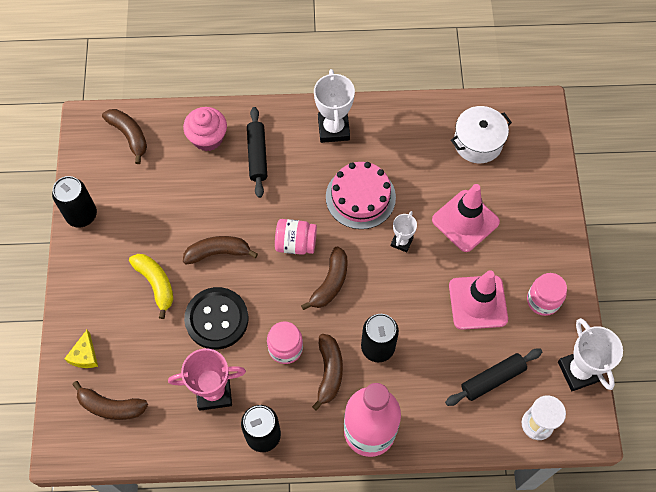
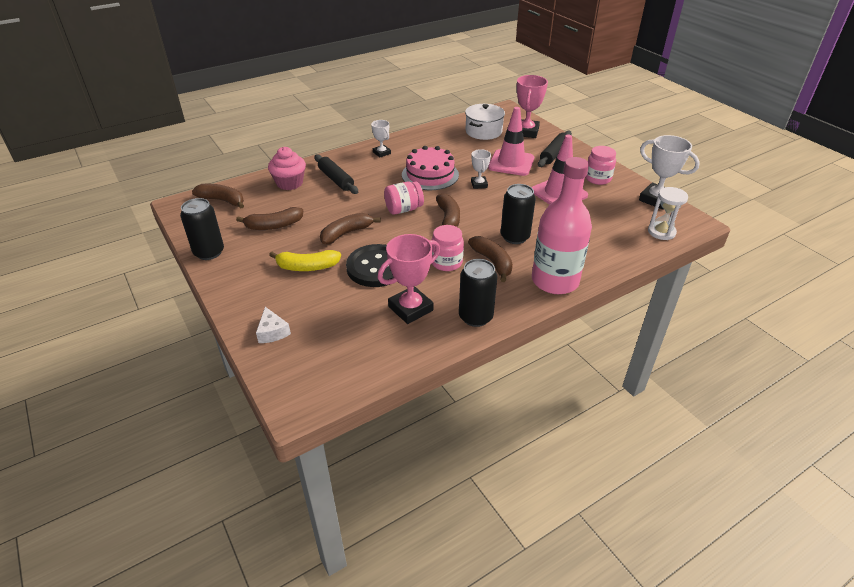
camera: 30 degrees left, 25 degrees down
yellow cheese [64,330,98,368] -> white cheese [256,307,291,343]
brown banana [72,381,148,420] -> brown banana moved to [236,207,303,230]
yellow banana [129,254,174,319] -> yellow banana turned 150 degrees clockwise [269,250,341,271]
white trophy [314,69,355,143] -> white trophy [371,120,391,157], size x0.57
black rolling pin [445,349,542,406] -> black rolling pin moved to [538,131,572,167]
none -> pink trophy [517,75,548,138]

